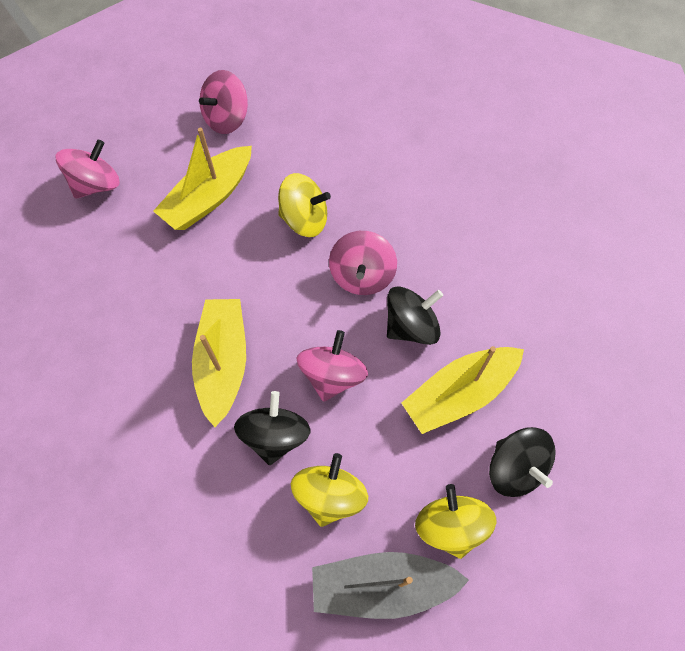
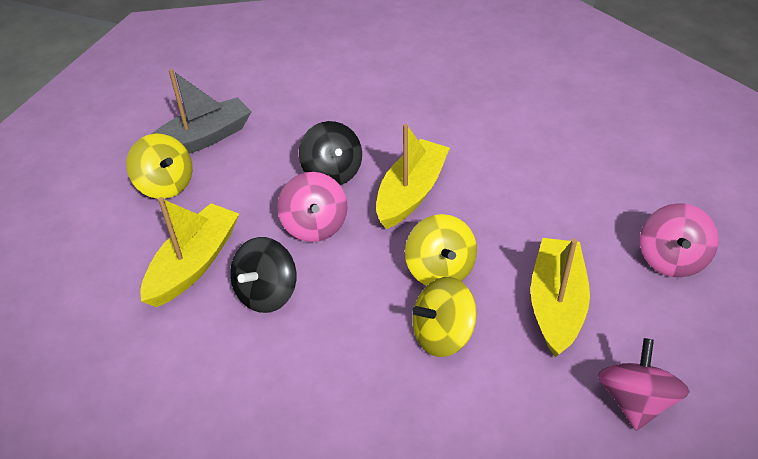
camera: 150 degrees right, 20 degrees down
yellow boat [192,299,246,427] -> yellow boat turned 120 degrees counterclockwise [376,124,450,229]
yellow spinning top [291,453,368,527] -> yellow spinning top moved to [405,214,477,286]
pink spinning top [329,231,397,295] -> none
black spinning top [489,427,556,497] -> none

